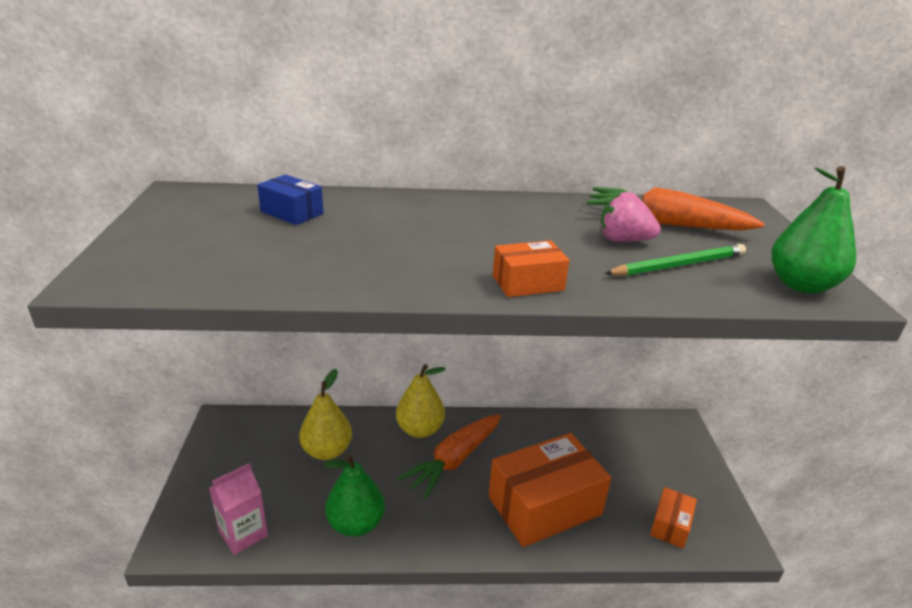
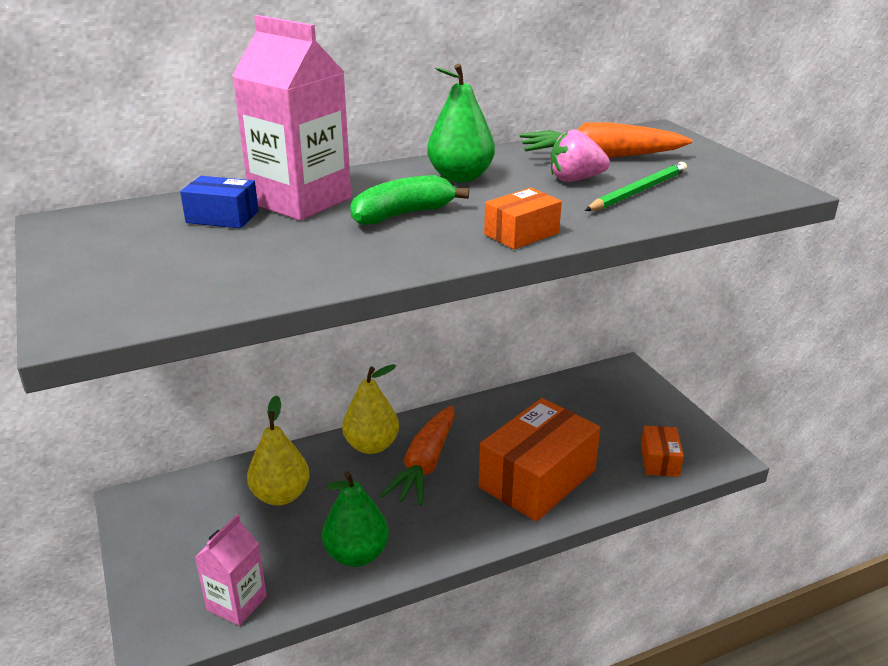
camera: 20 degrees left, 0 degrees up
green pear [771,166,856,294] -> green pear moved to [427,64,495,183]
none -> pink carton [232,15,351,221]
none -> green banana [350,175,469,225]

